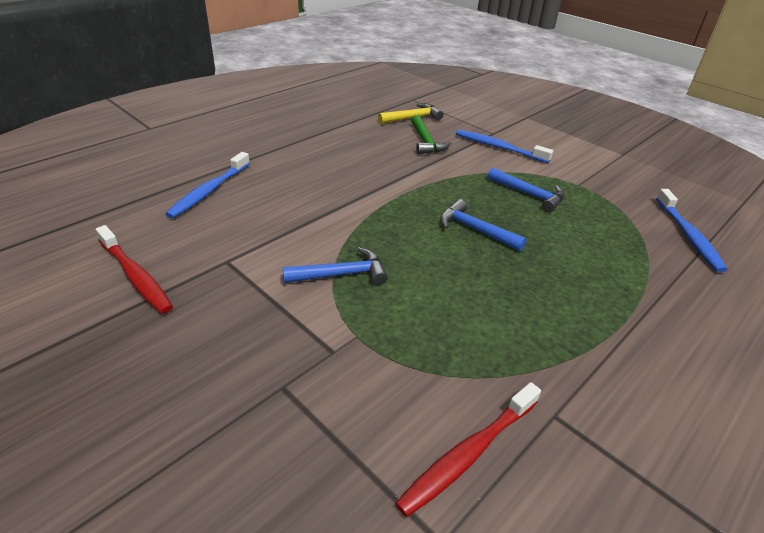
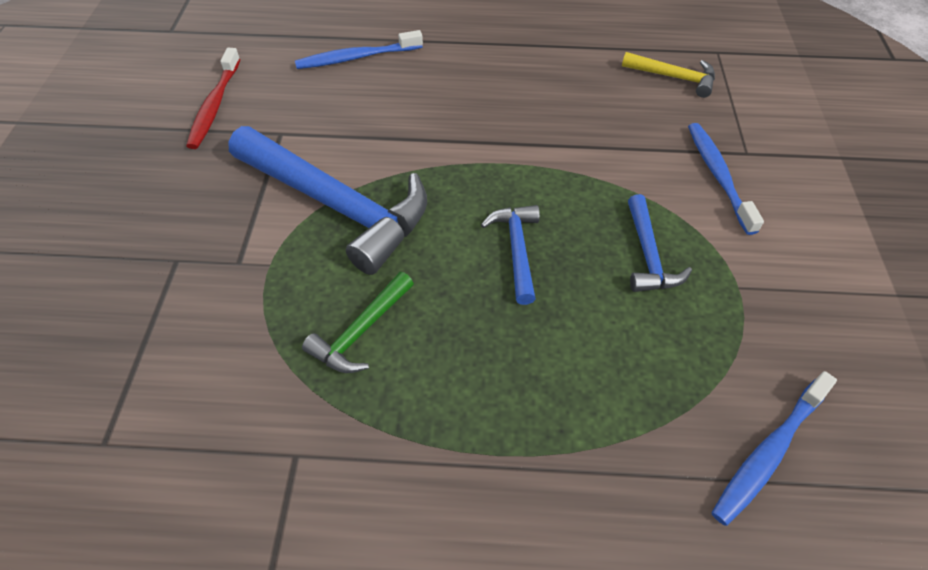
camera: 50 degrees right, 15 degrees up
blue hammer [283,247,388,285] -> blue hammer [228,126,427,275], size x2.04
red toothbrush [395,382,541,517] -> none
green hammer [411,115,451,154] -> green hammer moved to [302,272,414,373]

